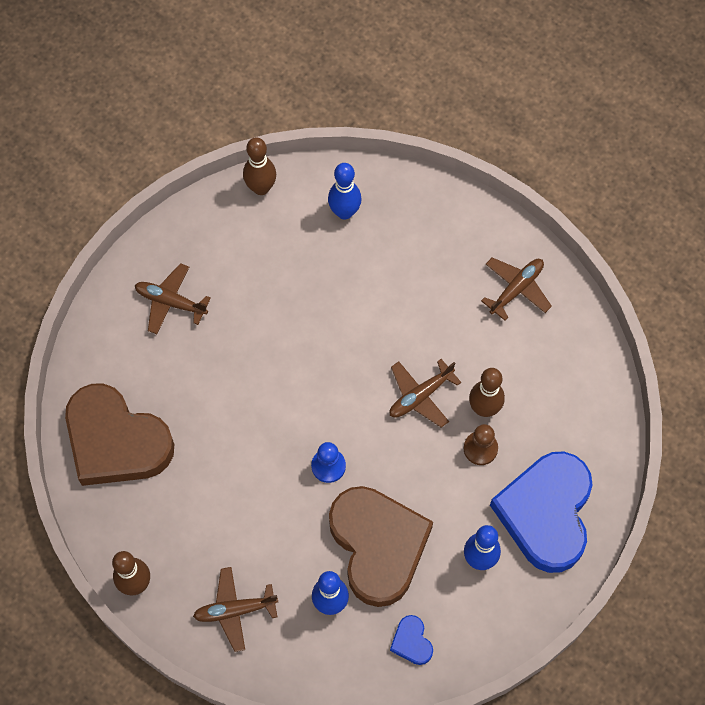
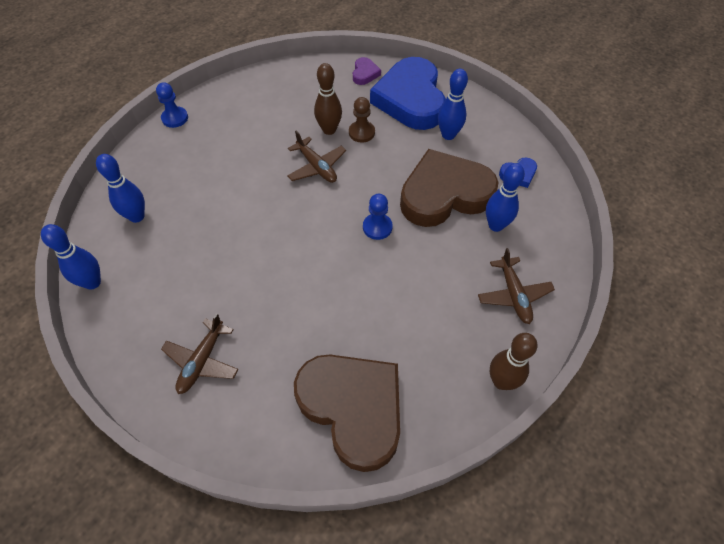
camera: 90 degrees left, 10 degrees down
brown heart [65,384,174,486] -> brown heart turned 75 degrees counterclockwise [294,355,400,472]
brown bowling pin [243,137,276,195] -> blue bowling pin [41,224,101,290]
brown plane [481,258,552,321] -> none
blue heart [490,451,593,573] -> blue heart turned 75 degrees clockwise [370,57,446,130]
none -> blue pawn [156,82,188,128]
none -> purple heart [353,57,381,85]

